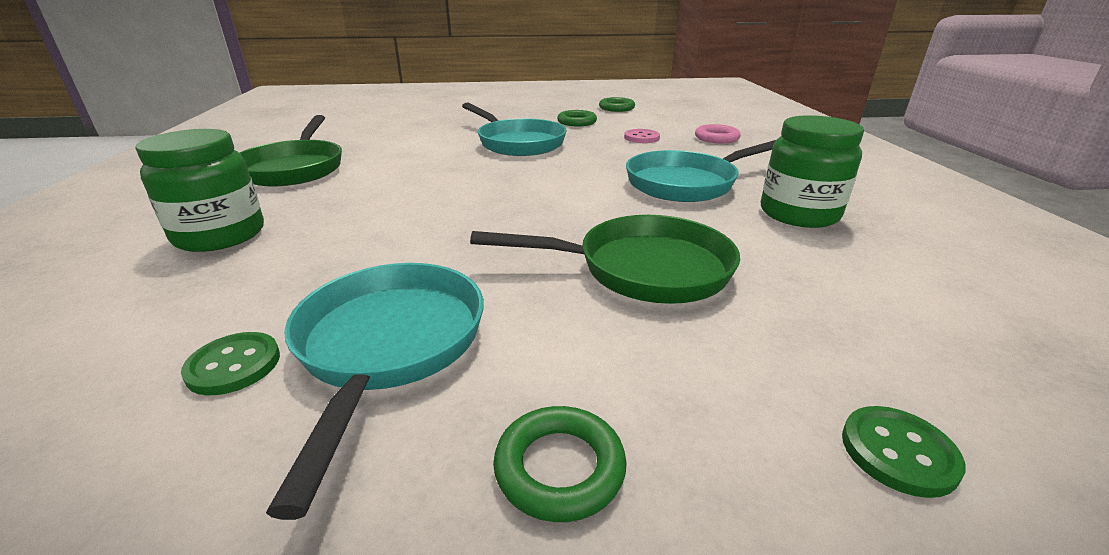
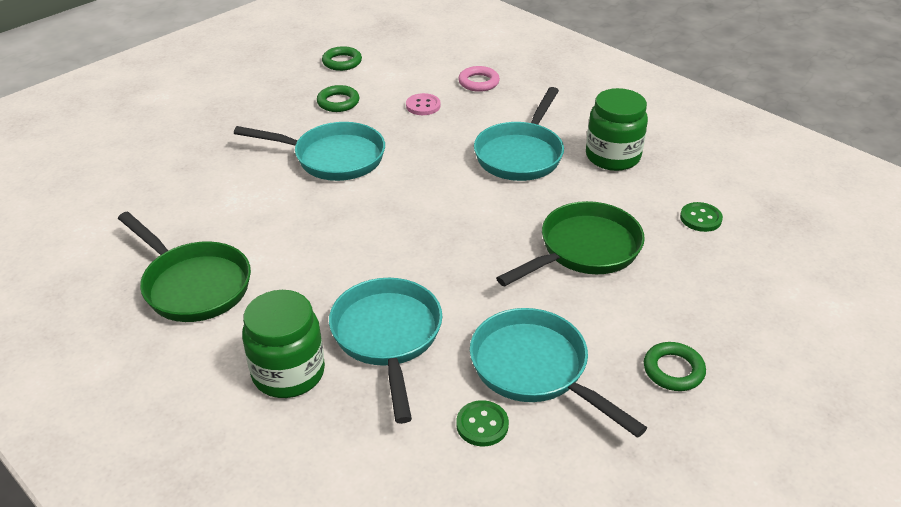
camera: 40 degrees left, 10 degrees up
green button [842,406,965,498] -> green button moved to [680,202,723,232]
none -> turquoise pan [329,278,442,424]

